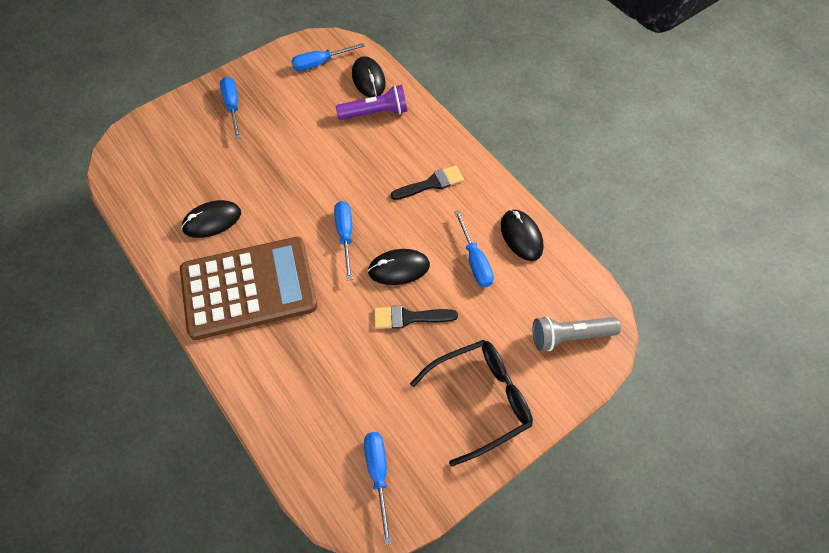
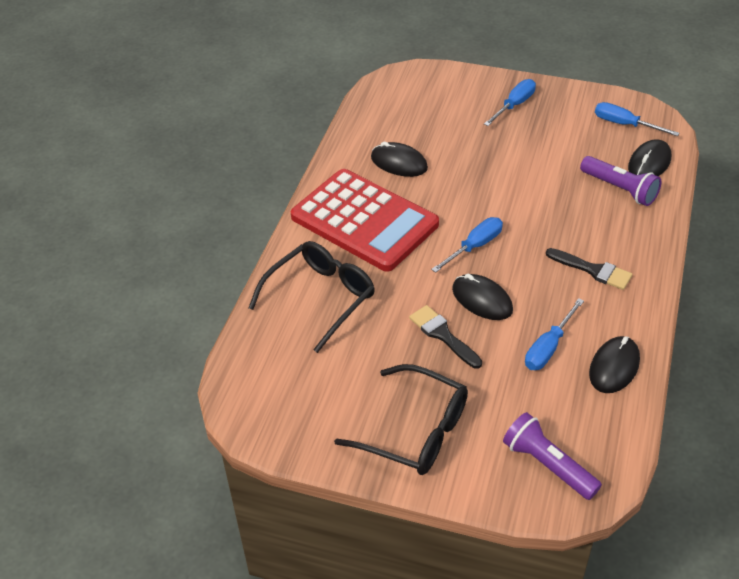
camera: 55 degrees right, 15 degrees down
brown calculator [180,237,317,340] -> red calculator [291,169,439,272]
blue screwdriver [364,432,392,545] -> none
grey flashlight [532,316,621,351] -> purple flashlight [503,412,602,500]
none -> black glasses [248,241,375,353]

